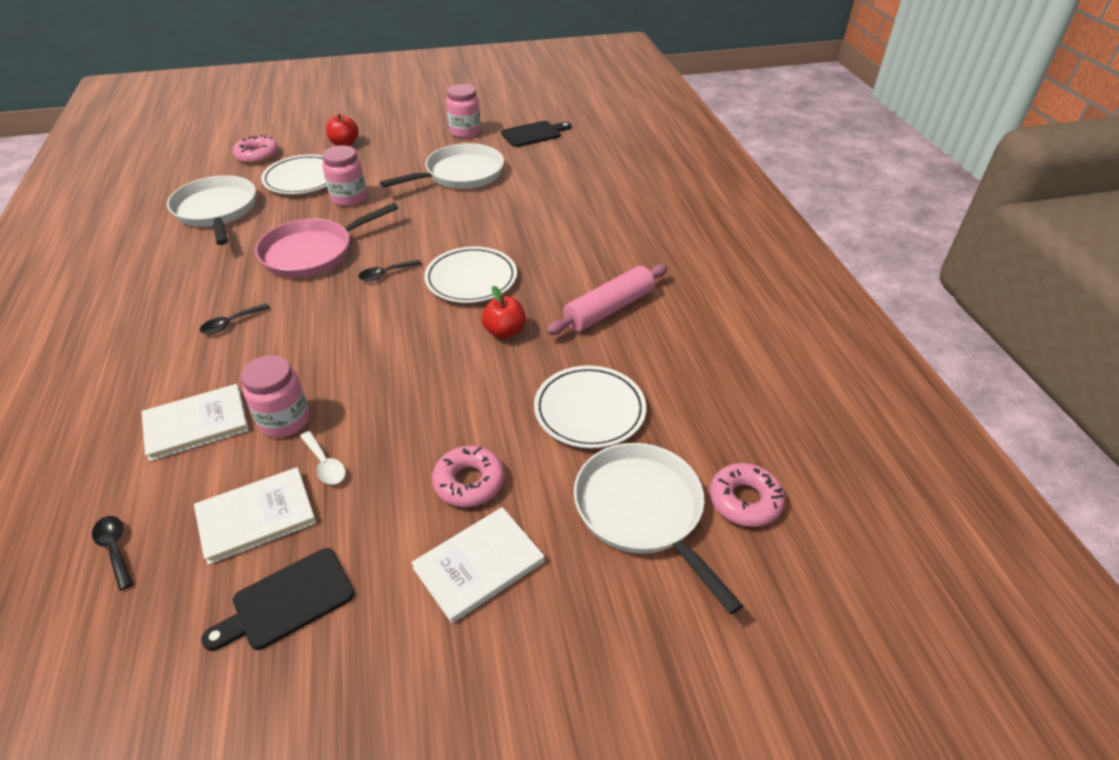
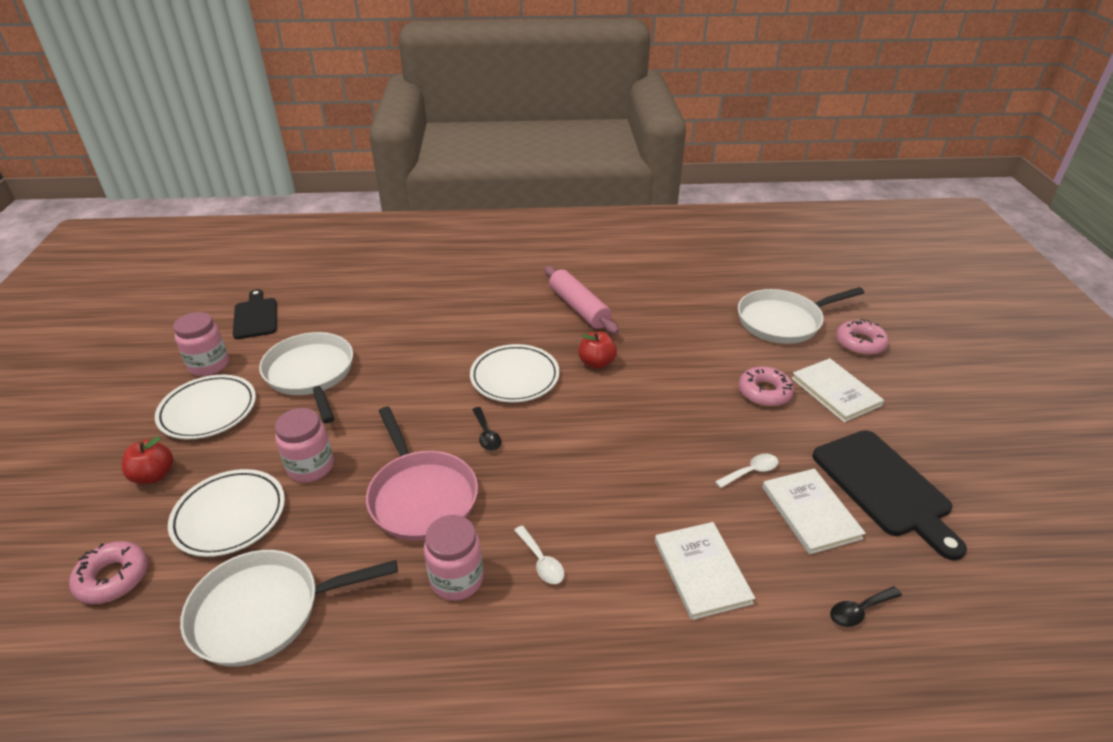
camera: 80 degrees left, 5 degrees down
black spoon [200,303,270,334] -> white spoon [514,525,565,584]
black cutting board [201,548,354,651] -> black cutting board [812,430,967,560], size x1.53
pink jar [241,355,310,438] -> pink jar moved to [424,515,484,601]
white plate [534,365,646,448] -> white plate moved to [155,375,256,439]
pink donut [710,463,785,527] -> pink donut moved to [836,319,889,355]

